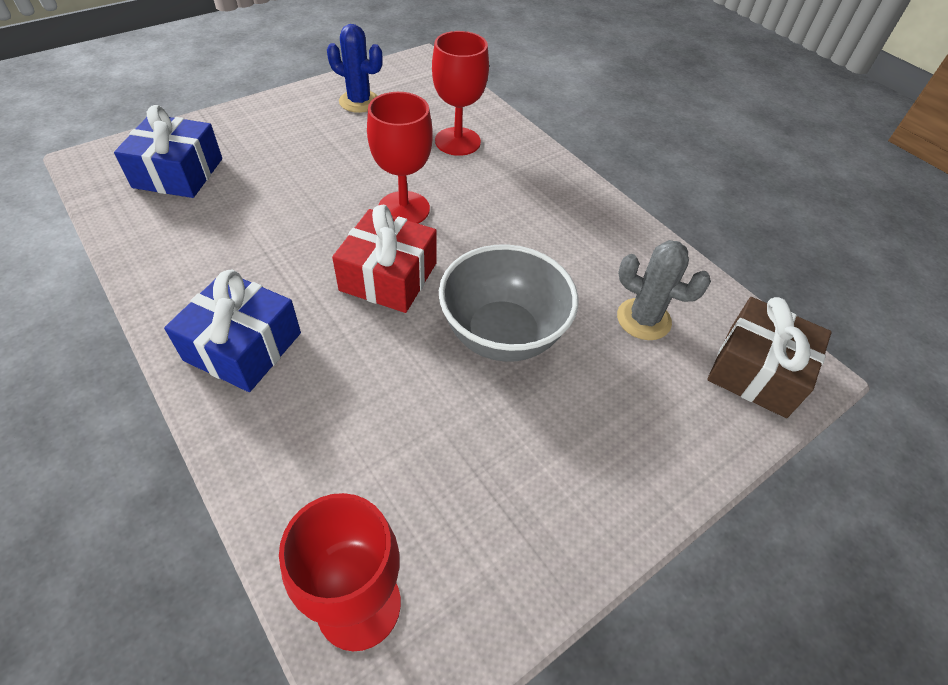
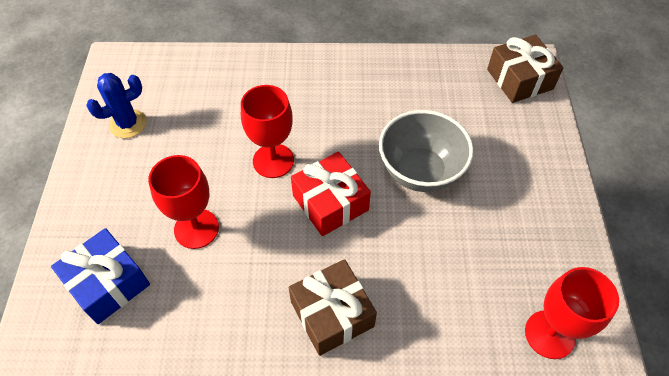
camera: 50 degrees left, 5 degrees up
blue gift [164,269,301,392] -> brown gift [289,259,377,356]
red goblet [432,31,489,156] -> red goblet moved to [148,155,219,249]
grey cactus [617,240,711,340] -> none

